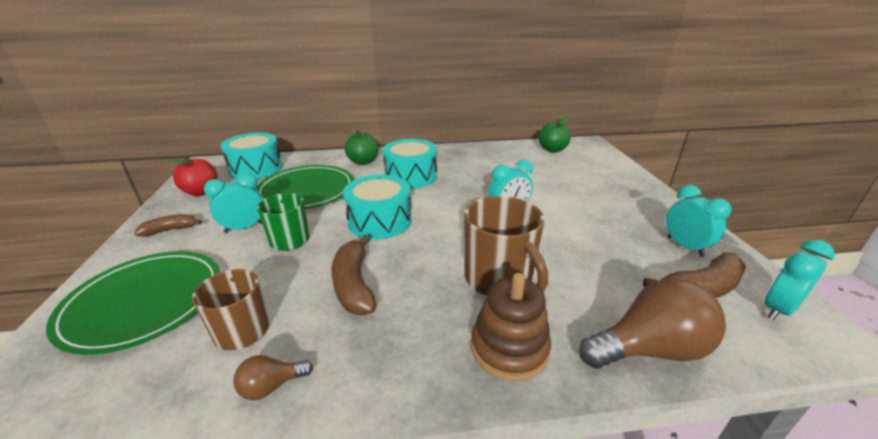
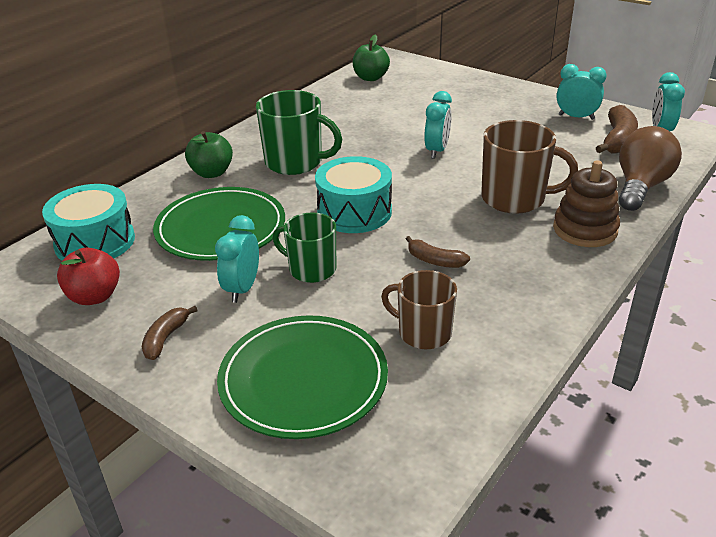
camera: 45 degrees left, 5 degrees up
brown light bulb [233,355,313,400] -> none
brown banana [331,235,376,315] -> brown banana [406,236,470,268], size x0.60
turquoise drum [383,139,437,188] -> green mug [256,90,342,175]

